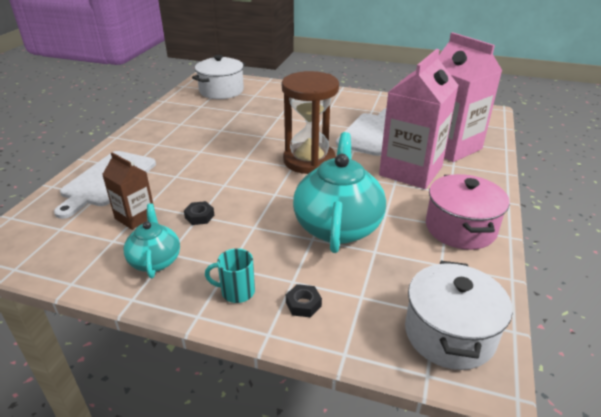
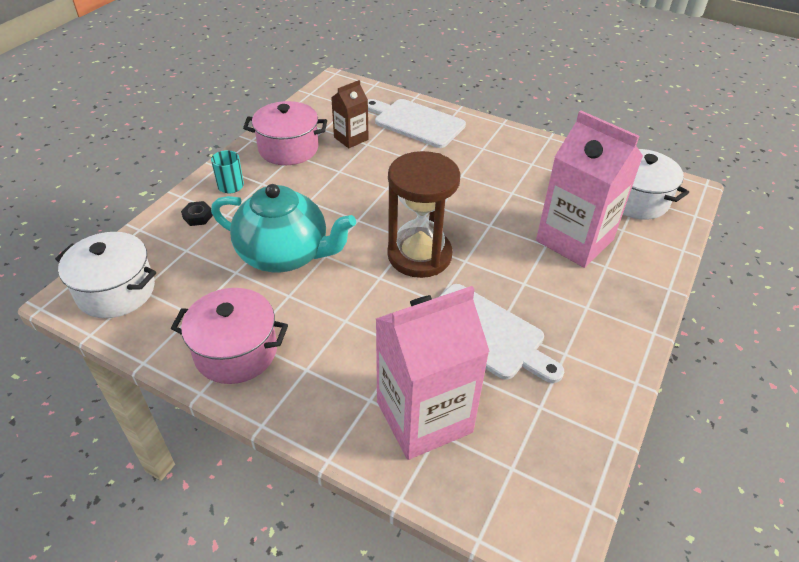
camera: 100 degrees right, 10 degrees up
turquoise teapot [124,203,180,278] -> pink pot [243,101,327,165]
black nut [184,201,214,225] -> none
pink carton [379,49,459,189] -> pink carton moved to [536,110,643,268]

